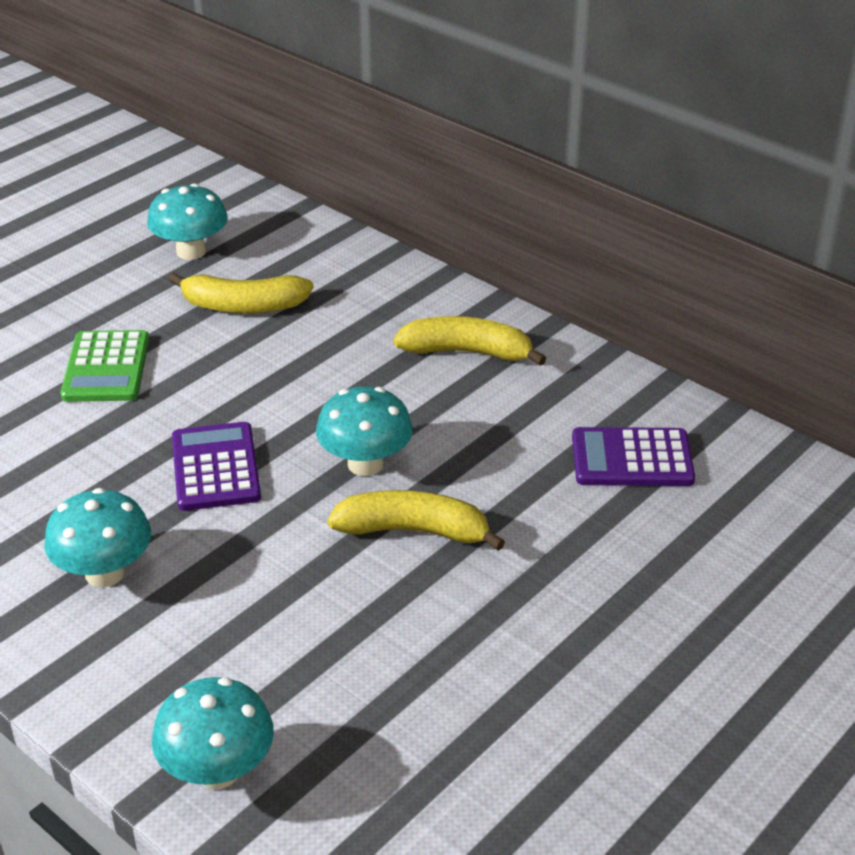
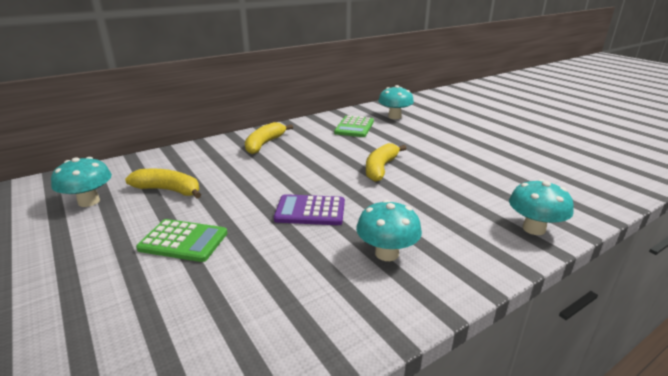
camera: 75 degrees left, 10 degrees down
yellow banana [169,273,313,313] -> yellow banana turned 90 degrees counterclockwise [125,169,201,199]
turquoise mushroom [316,386,413,476] -> turquoise mushroom moved to [378,85,414,119]
purple calculator [572,427,695,486] -> green calculator [334,116,374,137]

